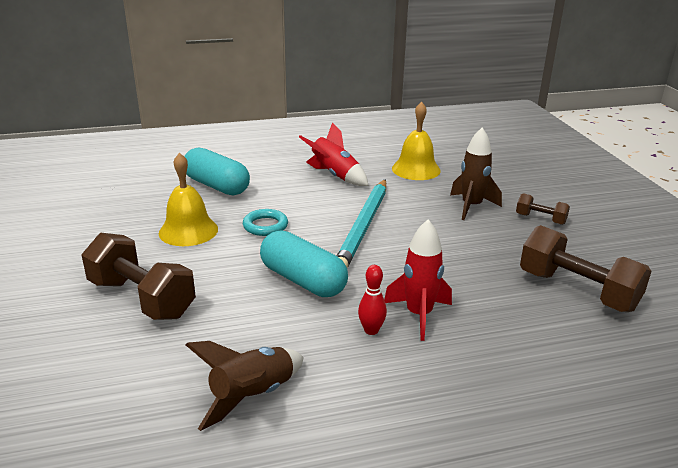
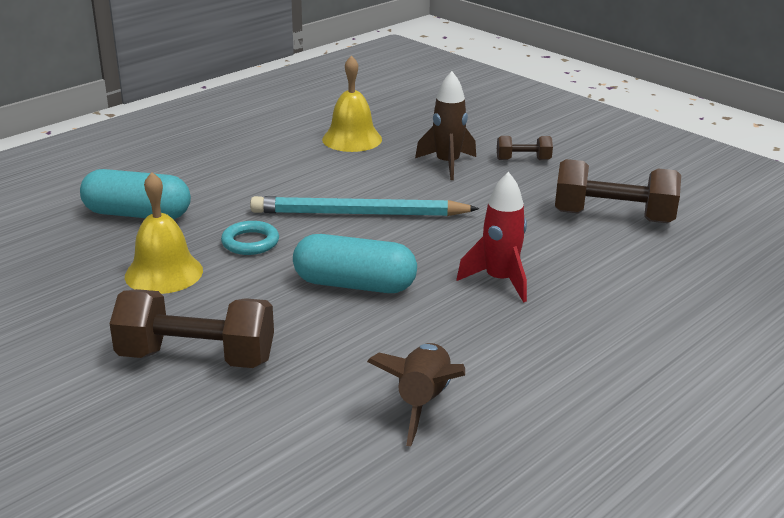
camera: 30 degrees left, 0 degrees up
red rocket [299,122,369,186] -> none
turquoise pencil [337,179,386,268] -> turquoise pencil turned 105 degrees clockwise [250,196,480,216]
red bowling pin [358,265,387,335] -> none

